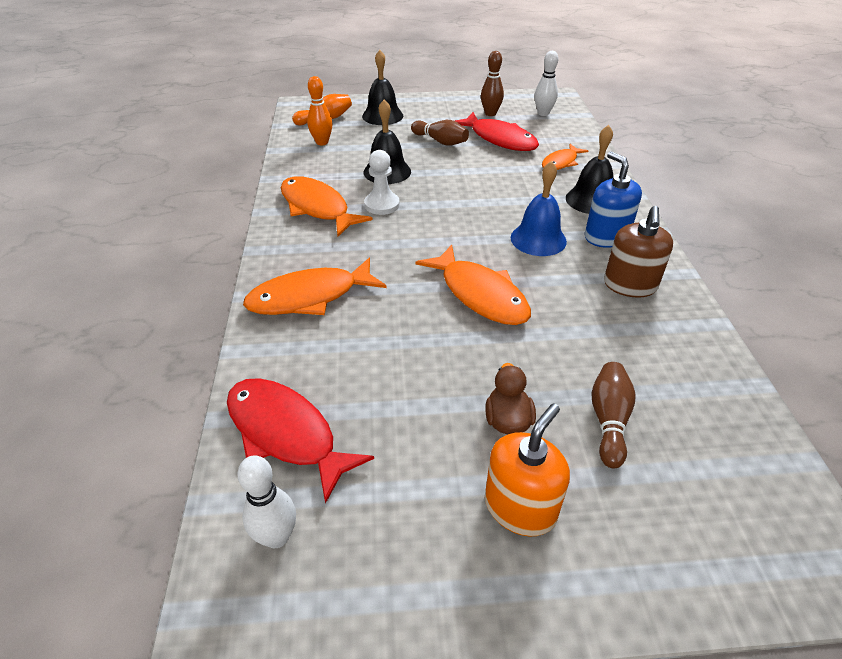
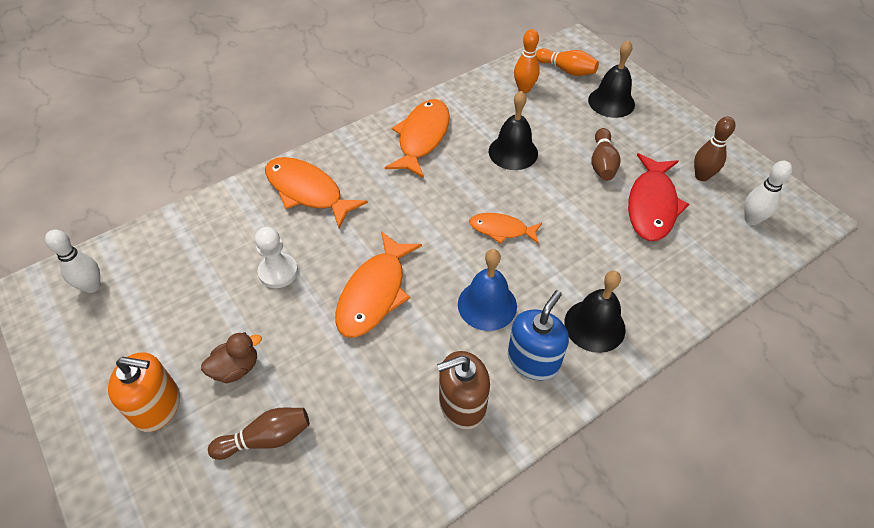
camera: 60 degrees right, 10 degrees up
red fish [227,378,374,504] -> none
white pawn [364,150,400,215] -> white pawn moved to [255,227,298,288]
orange fish [542,144,588,170] -> orange fish moved to [469,213,542,244]

